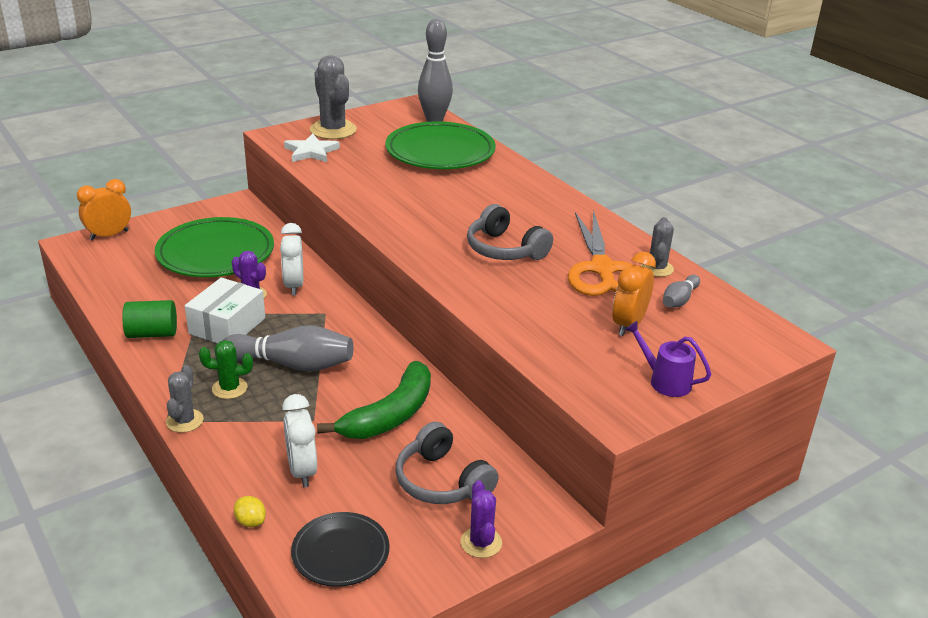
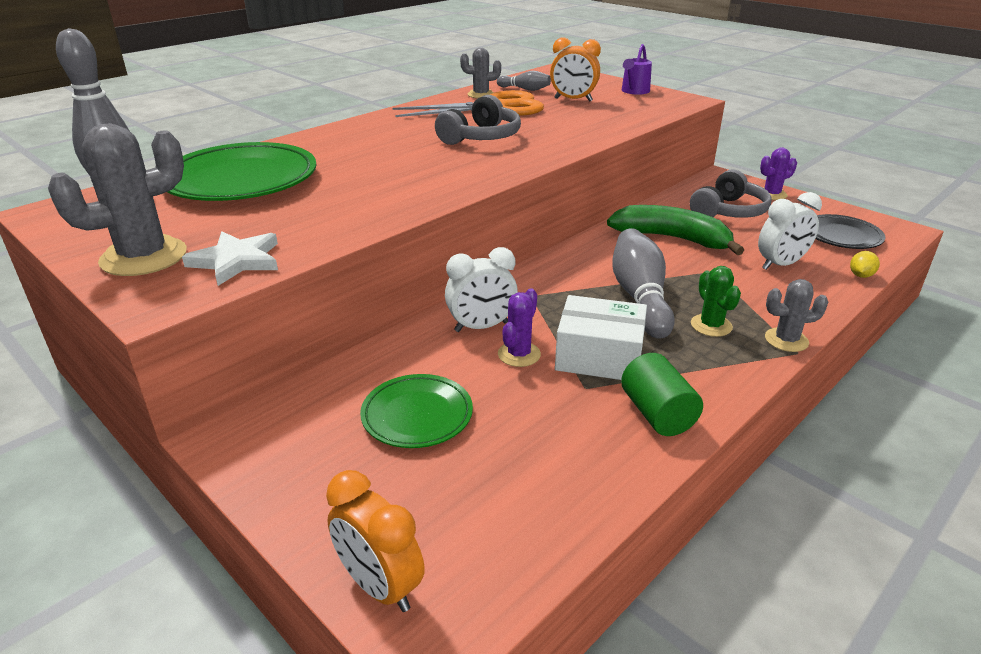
camera: 100 degrees left, 0 degrees up
green plate [155,217,274,277] -> green plate [360,374,473,448], size x0.57

